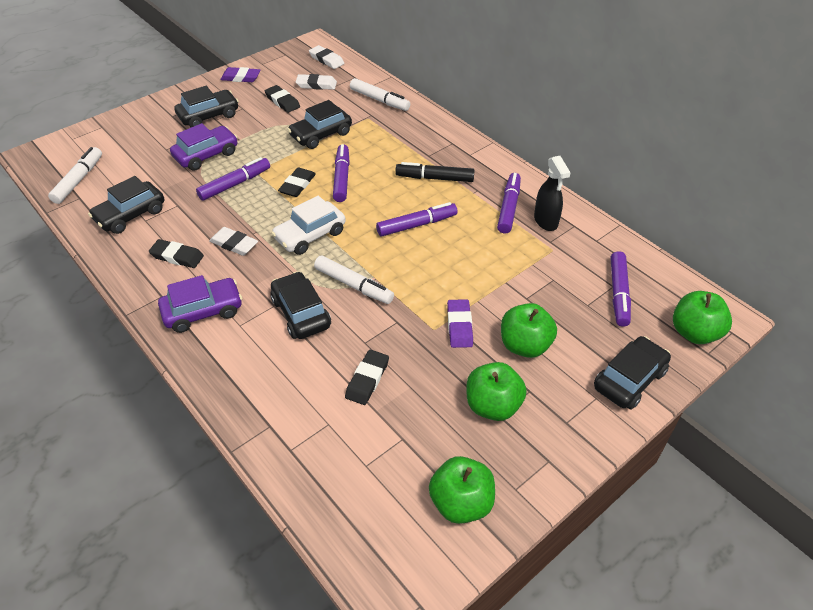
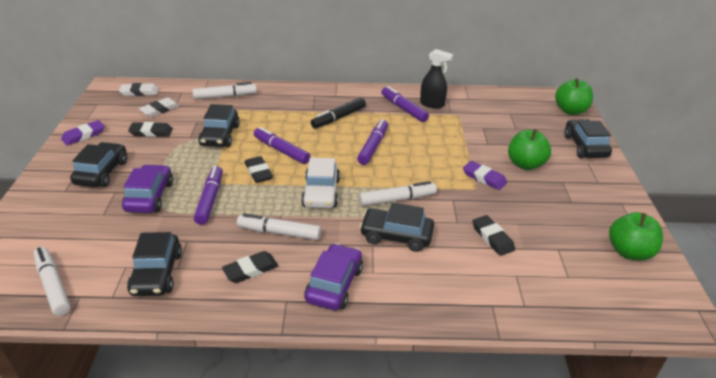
camera: 50 degrees left, 10 degrees down
white eraser [209,227,258,256] -> white marker [237,213,321,240]
green apple [466,362,527,421] -> none
purple marker [611,251,631,327] -> none

